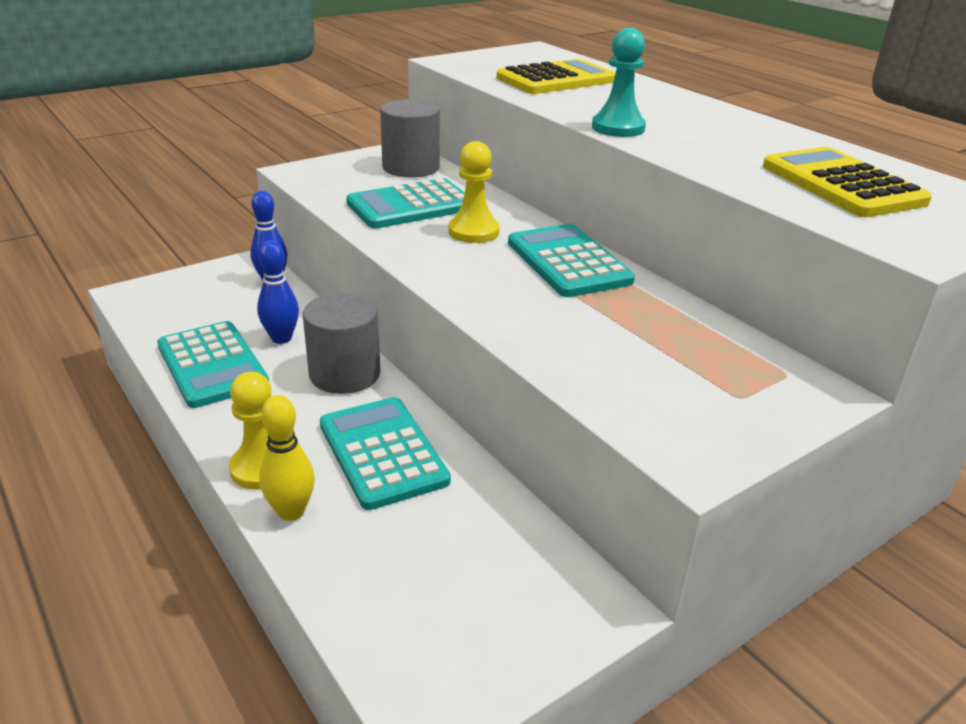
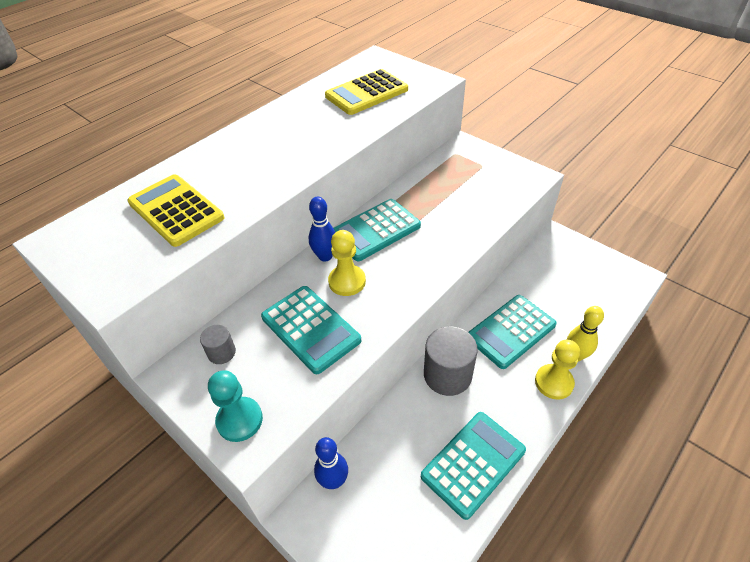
camera: 100 degrees left, 15 degrees up
blue bowling pin [257,240,299,344] -> blue bowling pin moved to [309,197,336,261]
grey cylinder [380,99,440,178] -> grey cylinder [200,325,236,364], size x0.51
turquoise pawn [592,28,646,137] -> turquoise pawn moved to [208,370,263,442]

